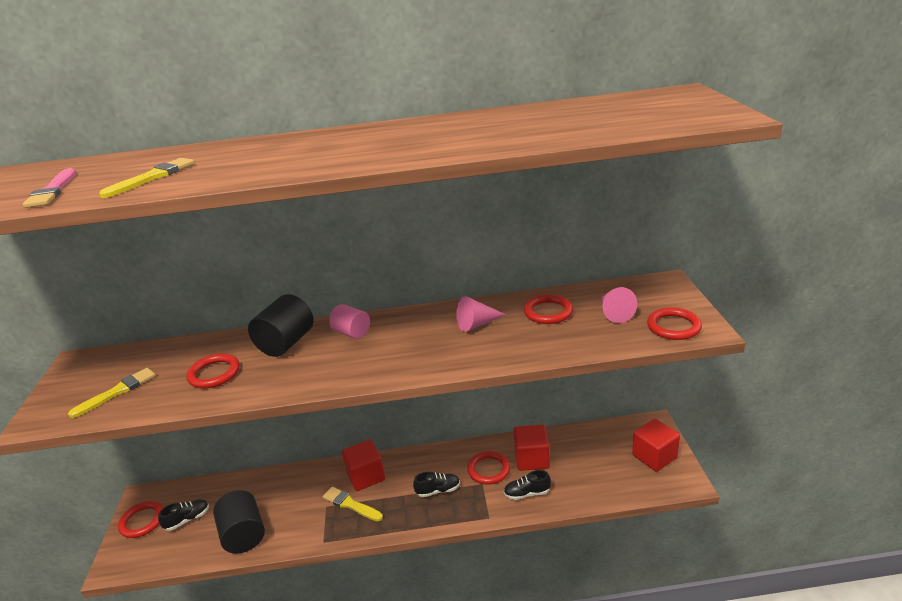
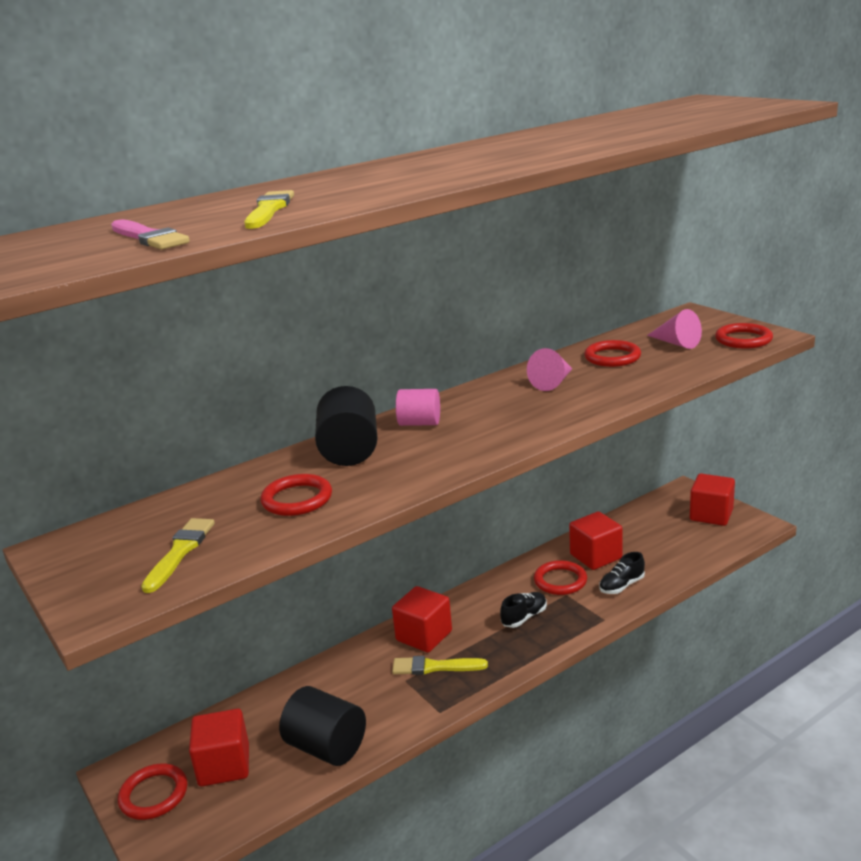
camera: 30 degrees left, 5 degrees down
black shoe [158,499,209,531] -> red cube [189,709,249,786]

